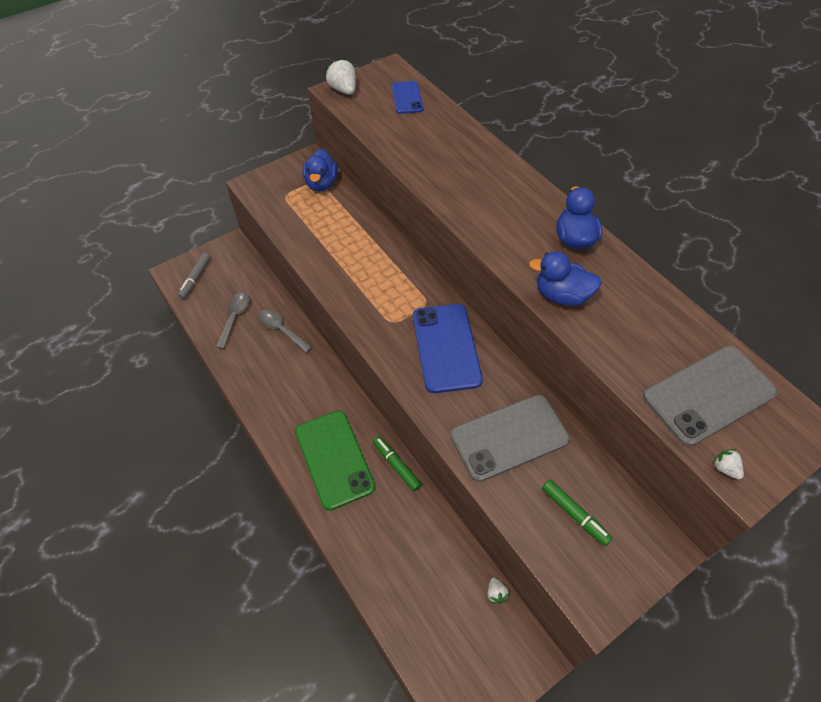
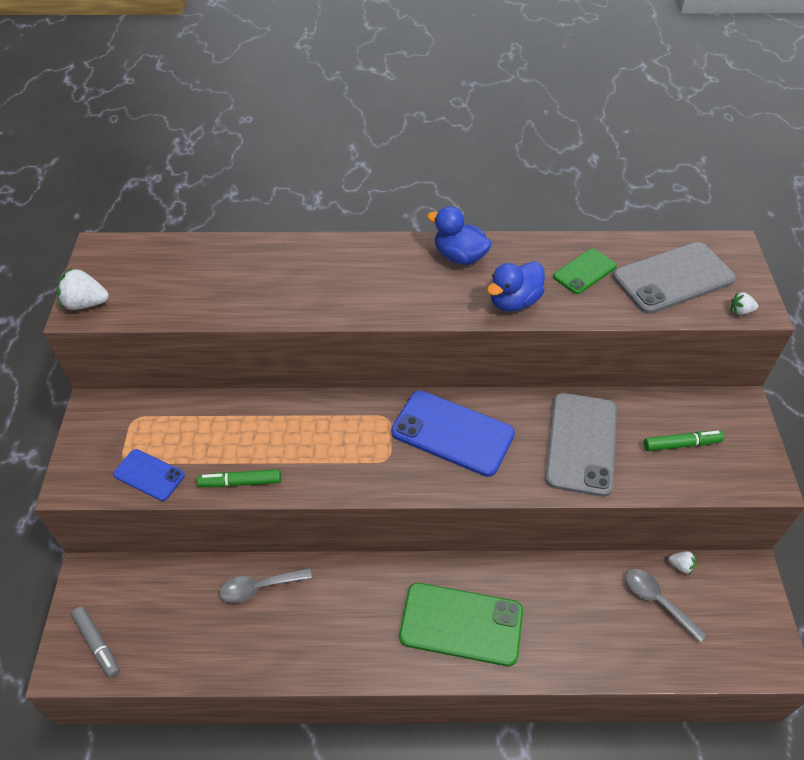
camera: 55 degrees left, 5 degrees down
grey spoon [216,292,250,349] -> grey spoon moved to [626,569,707,643]
blue duck [303,149,338,191] -> none
green marker [373,436,422,492] -> green marker moved to [197,469,281,487]
blue phone [391,81,424,114] -> blue phone moved to [113,449,185,501]
grey phone [643,346,777,446] -> grey phone turned 60 degrees clockwise [613,242,736,314]
none -> green phone [553,249,617,294]

